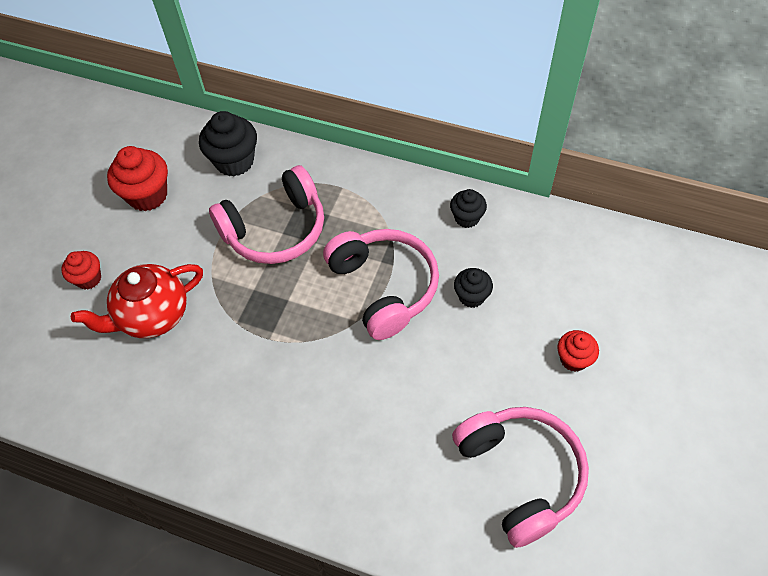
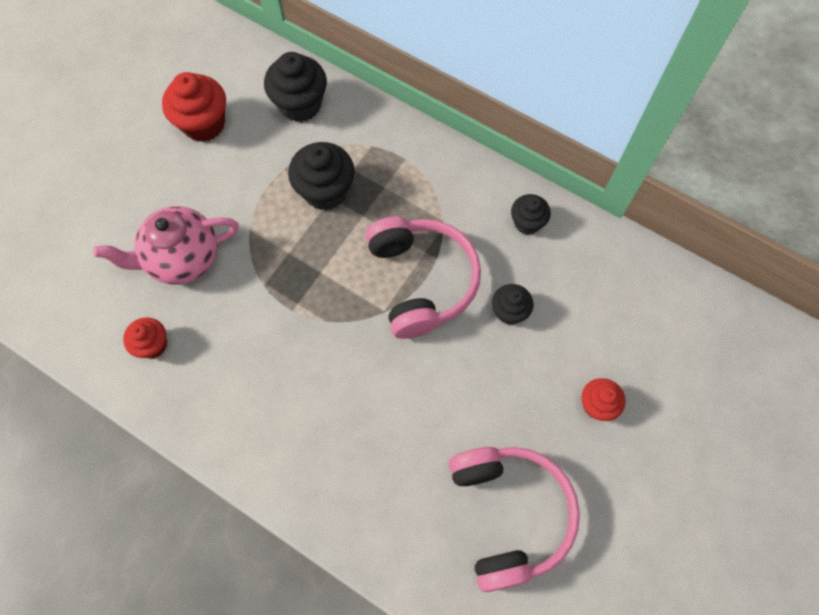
camera: 10 degrees right, 10 degrees up
red cupcake [61,251,101,290] -> red cupcake moved to [123,317,167,358]
red teapot [71,264,203,338] -> pink teapot [93,206,239,284]
pink headphones [209,165,324,264] -> black cupcake [288,142,355,210]

